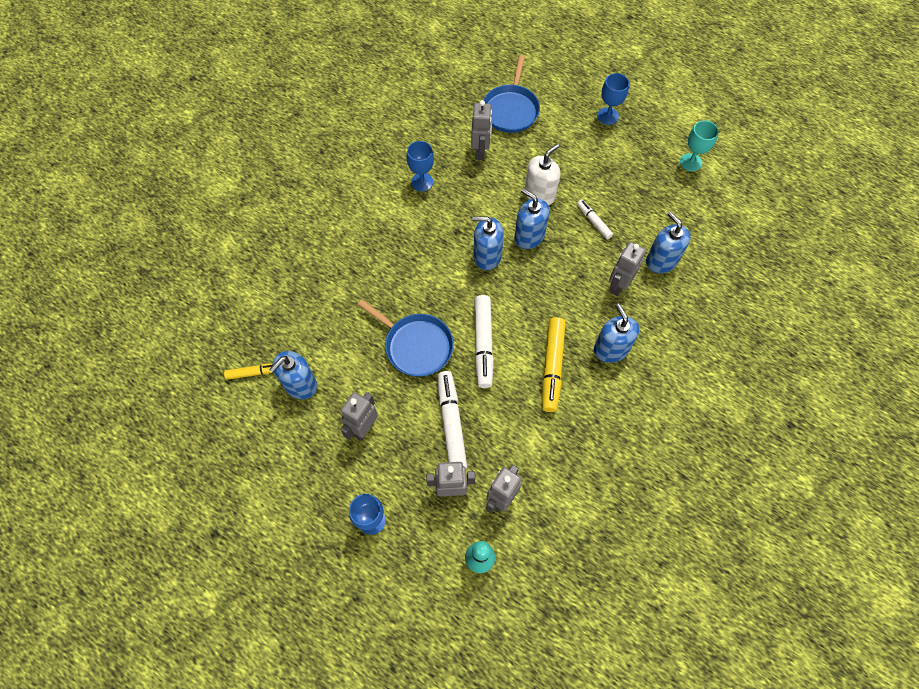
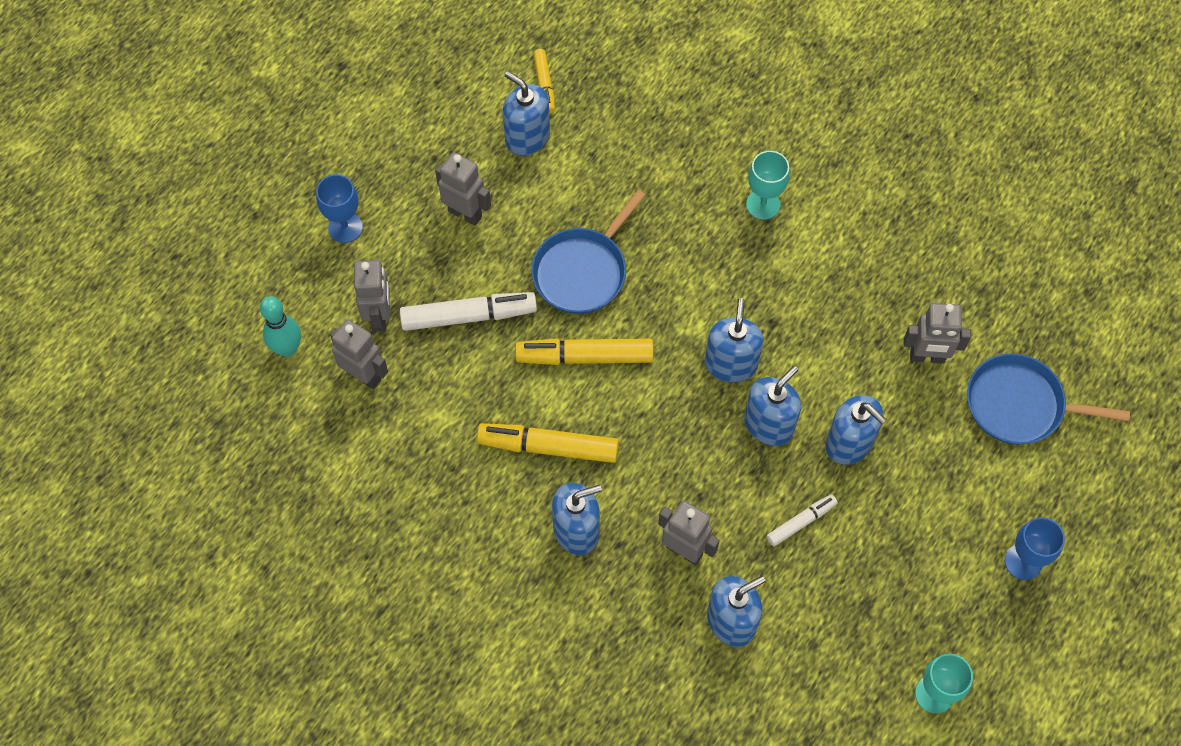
camera: 90 degrees right, 0 degrees up
blue goblet [406,141,434,192] -> none
white marker [474,295,494,388] -> yellow marker [515,338,654,365]
white soap dispenser [525,144,560,205] -> blue soap dispenser [825,395,887,465]
none -> turquoise goblet [746,151,790,220]

